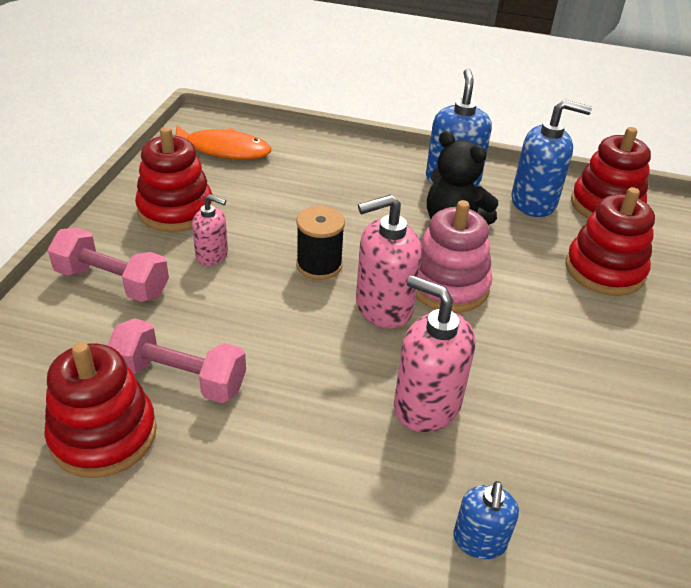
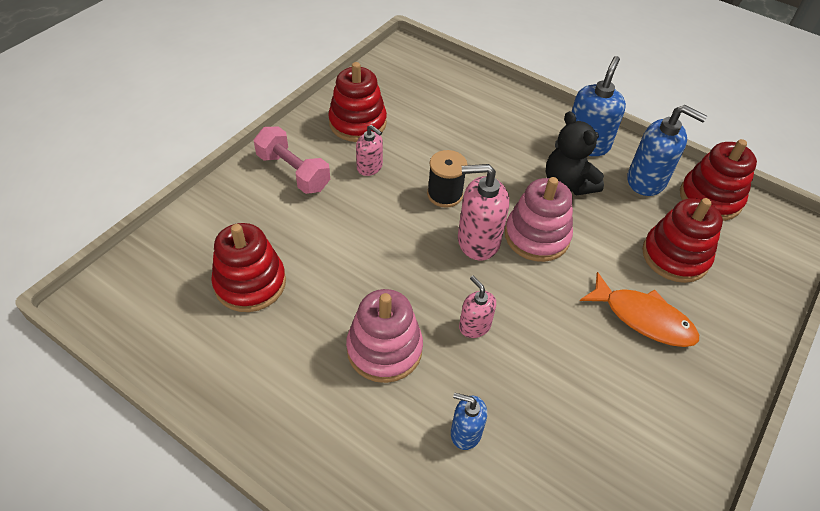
camera: 20 degrees right, 10 degrees up
pink dumbbell [107,318,246,403] -> none
orange fish [176,126,271,160] -> orange fish moved to [580,272,699,347]
pink soap dispenser [394,275,475,432] -> pink soap dispenser [459,276,496,338], size x0.58
blue soap dispenser [453,481,519,559] -> blue soap dispenser turned 75 degrees clockwise [451,393,487,450]
none -> pink stacking toy [346,289,423,383]

